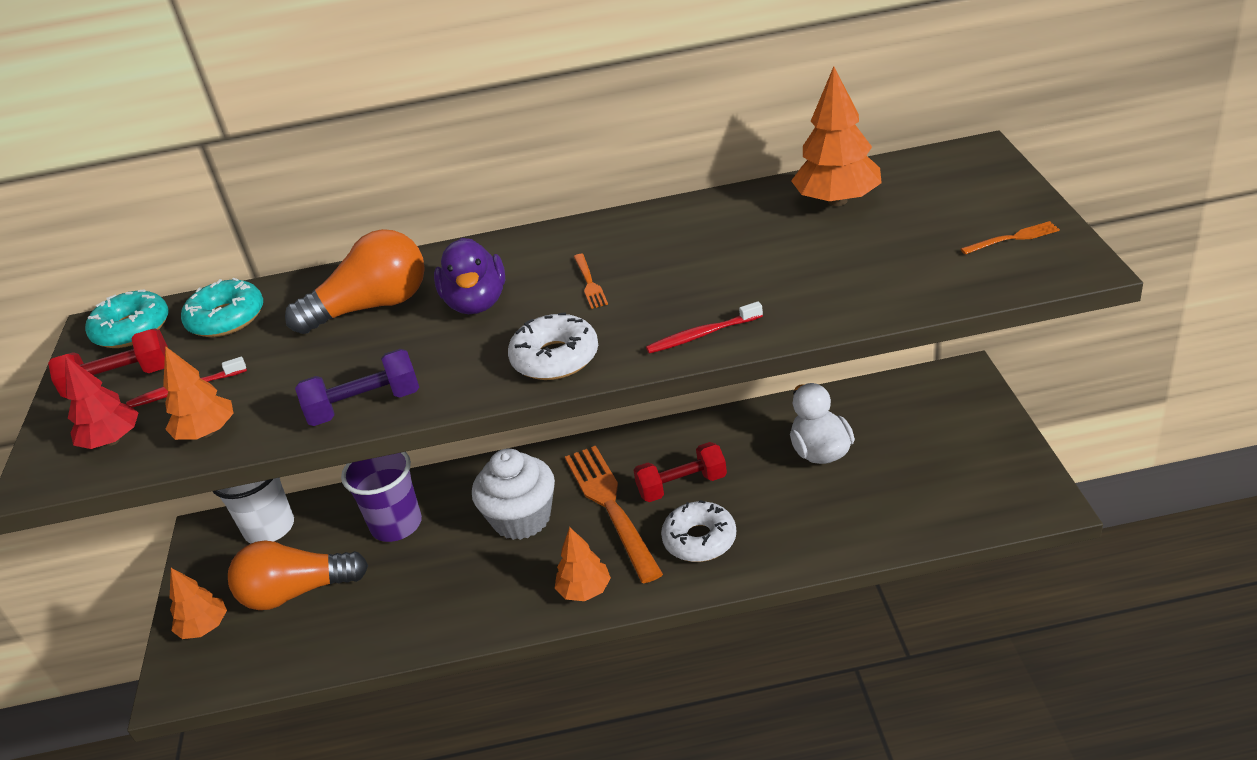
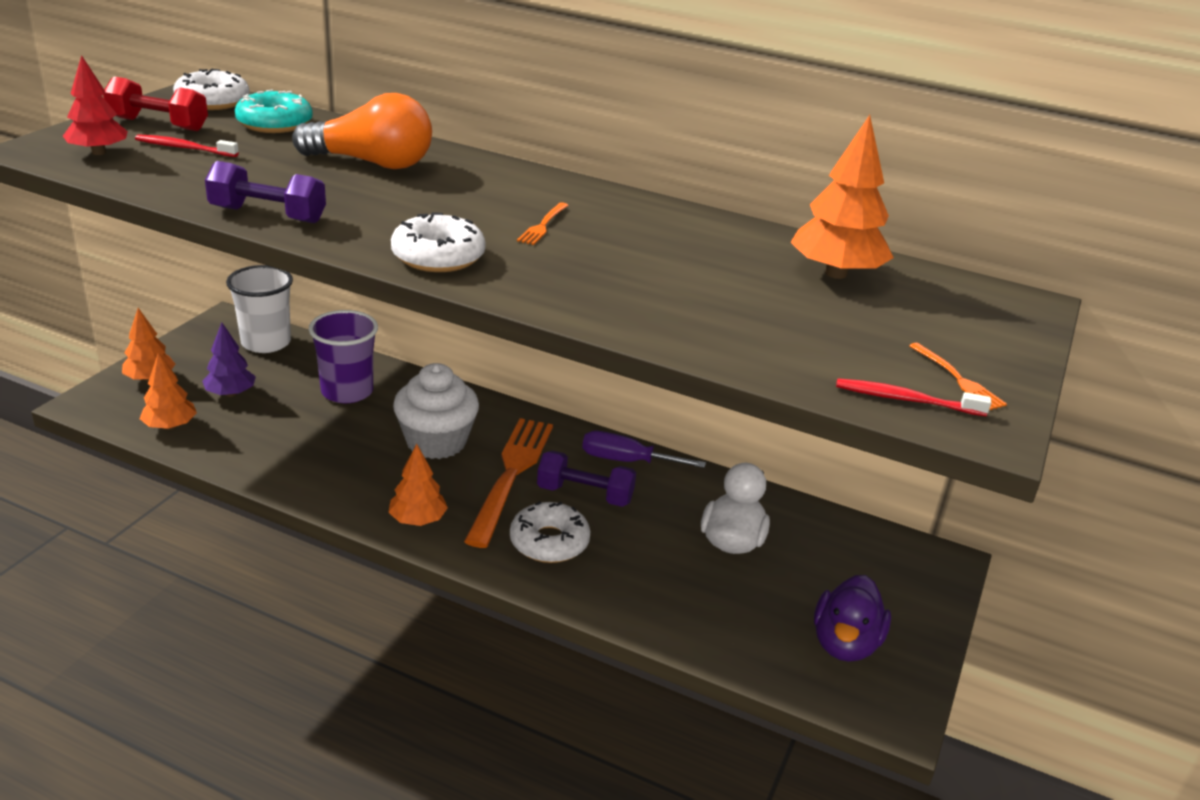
camera: 25 degrees right, 5 degrees down
turquoise donut [85,289,169,348] -> white donut [173,68,250,110]
orange tree [163,346,234,440] -> orange tree moved to [140,352,197,430]
orange light bulb [228,540,368,610] -> purple tree [202,322,256,397]
purple duck [434,238,505,314] -> purple duck moved to [814,575,891,662]
red dumbbell [633,442,727,502] -> purple dumbbell [537,451,636,507]
red toothbrush [646,301,763,354] -> red toothbrush moved to [836,378,991,416]
orange fork [961,221,1060,255] -> orange fork turned 45 degrees clockwise [909,343,1007,410]
none -> purple screwdriver [582,431,706,468]

